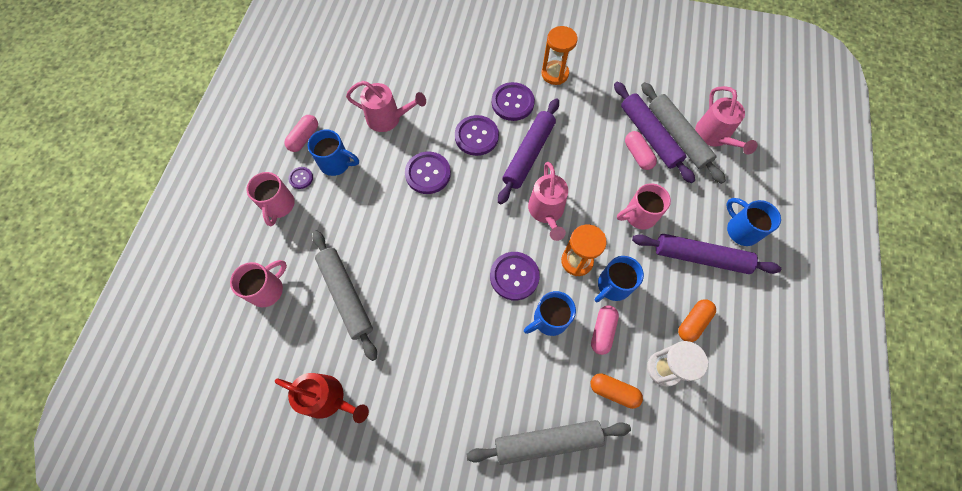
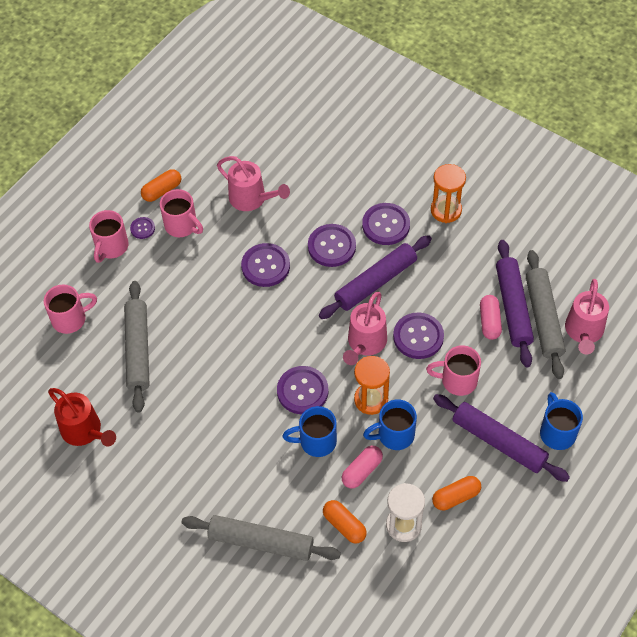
camera: 25 degrees right, 10 degrees down
pink capsule [284,115,318,152] -> orange capsule [141,169,181,202]
blue mug [308,129,359,176] -> pink mug [160,189,203,237]
none -> purple button [393,312,444,359]

